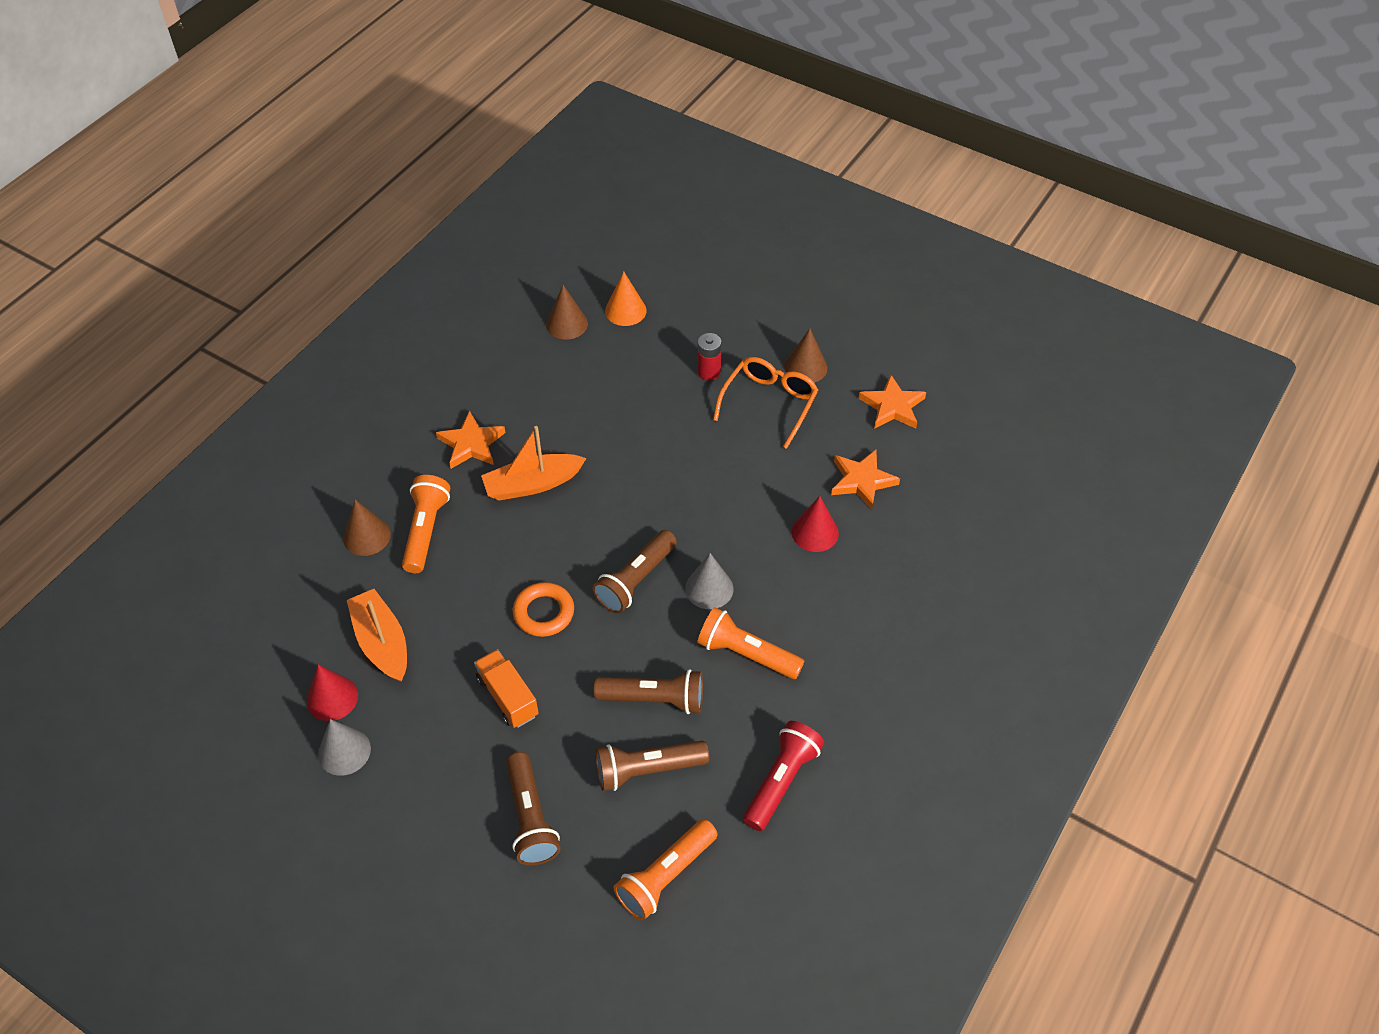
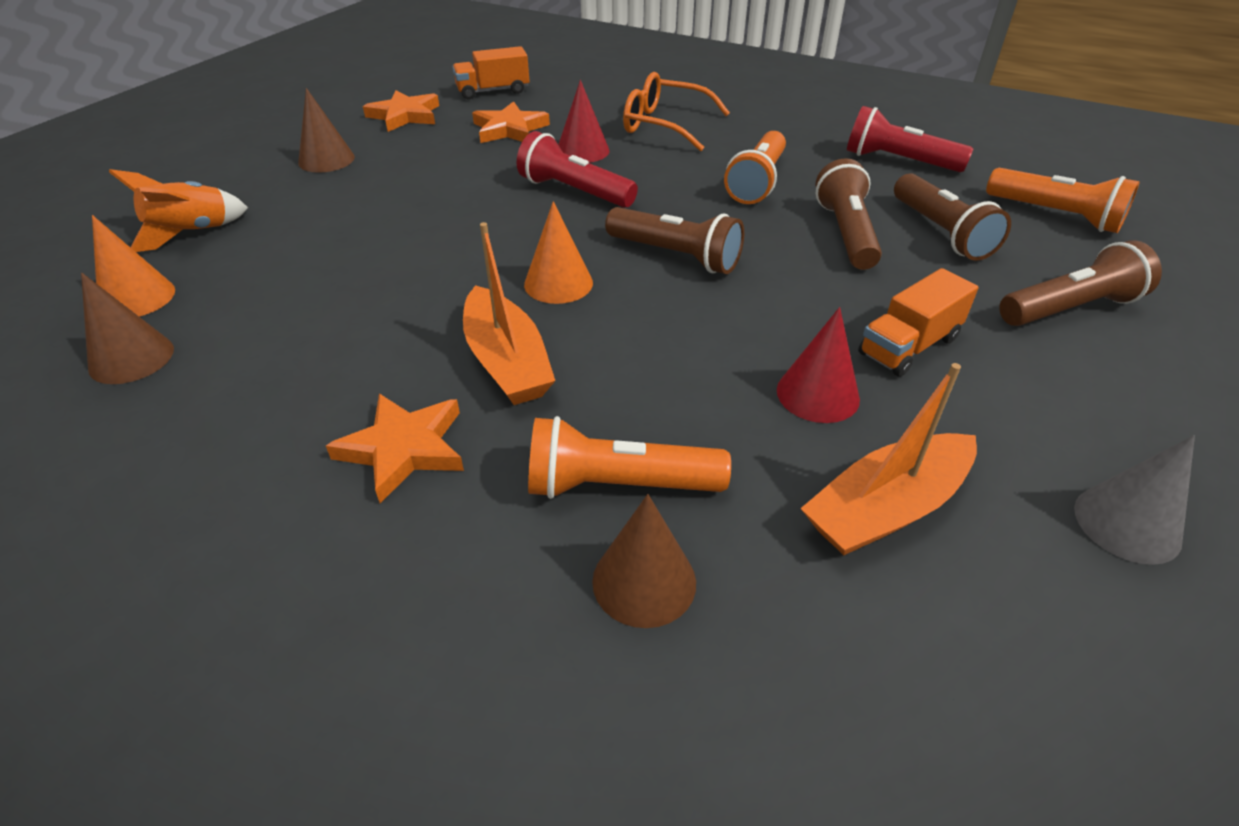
camera: 95 degrees left, 10 degrees down
red cone [307,665,358,721] -> red cone moved to [777,307,860,423]
orange ring [513,582,574,637] -> none
grey cone [685,553,733,609] -> none
red battery [697,333,722,381] -> none
orange glasses [713,357,818,449] -> orange glasses moved to [623,72,730,152]
none -> orange rocket [109,169,248,252]
none -> orange truck [452,46,530,100]
none -> red flashlight [517,131,638,208]
none -> orange cone [524,201,593,304]

